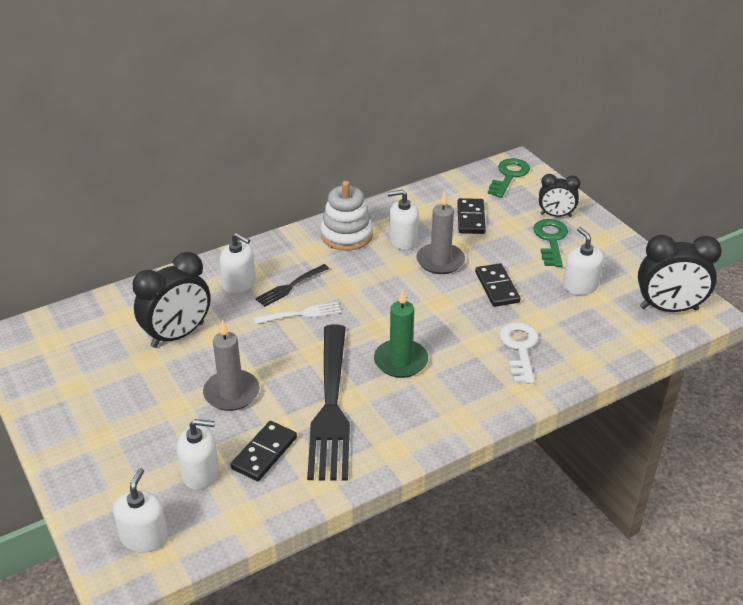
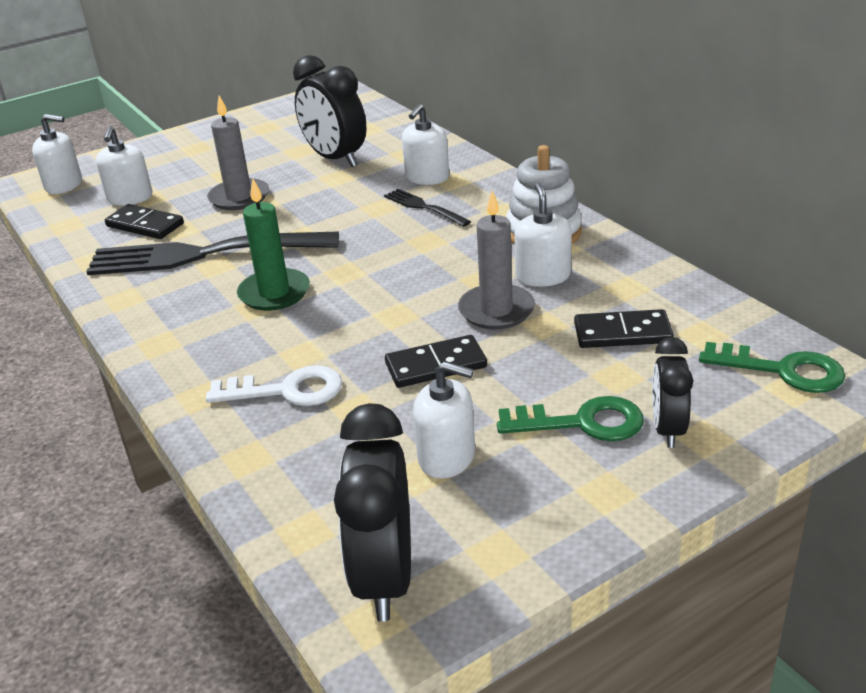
camera: 90 degrees right, 5 degrees down
white fork [253,302,342,324] -> none
white soap dispenser [563,227,604,295] -> white soap dispenser turned 45 degrees clockwise [413,361,475,479]

